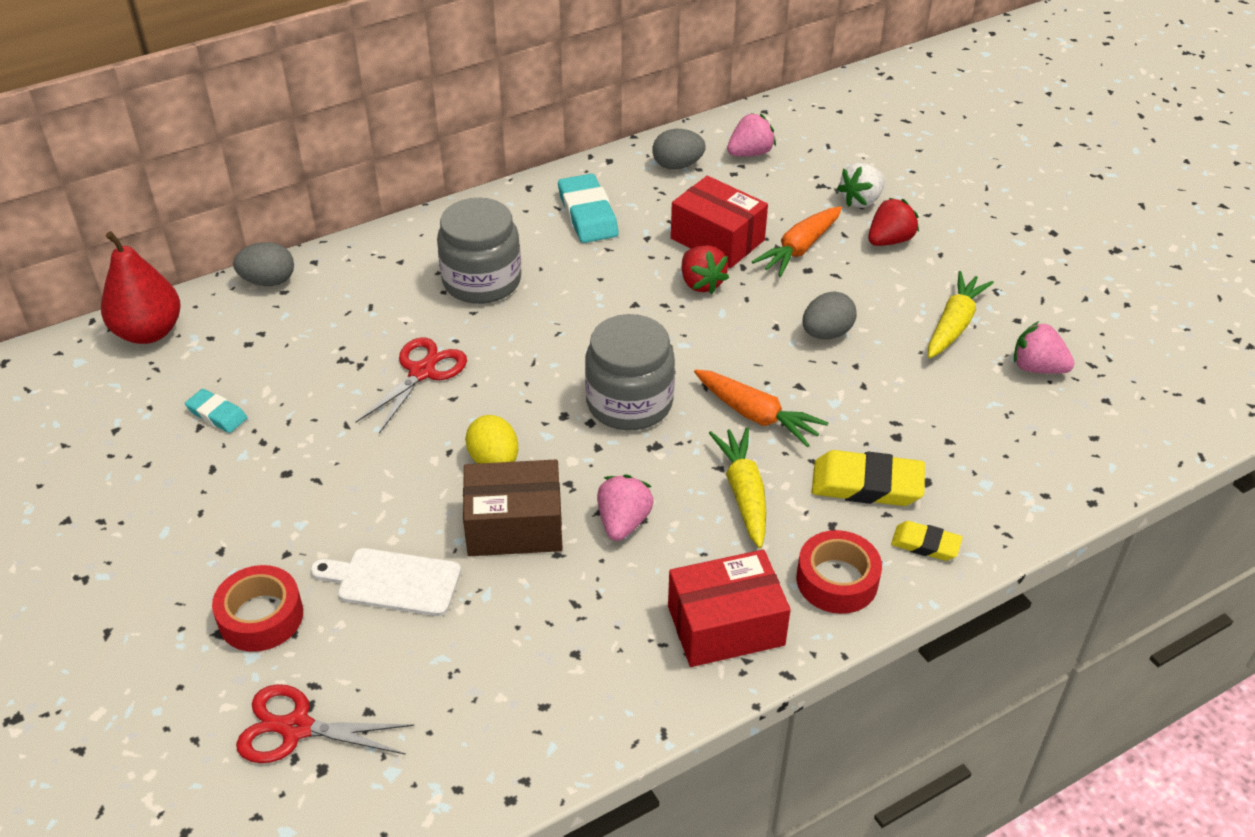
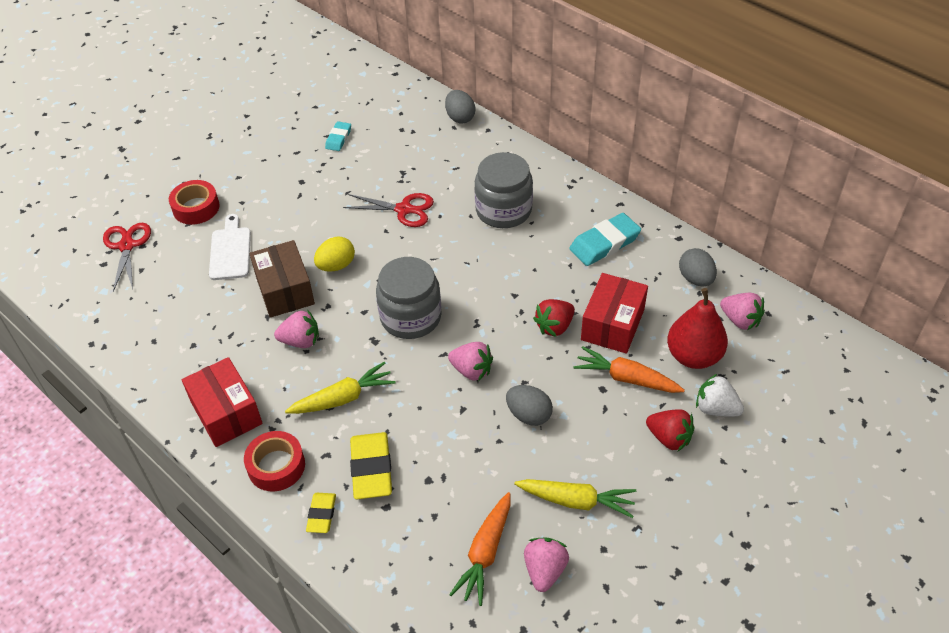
camera: 75 degrees right, 5 degrees up
red pear [101,231,181,344] -> red pear moved to [667,288,728,369]
orange carrot [694,369,828,447] -> orange carrot moved to [449,492,511,606]
none -> pink strawberry [448,342,493,381]

